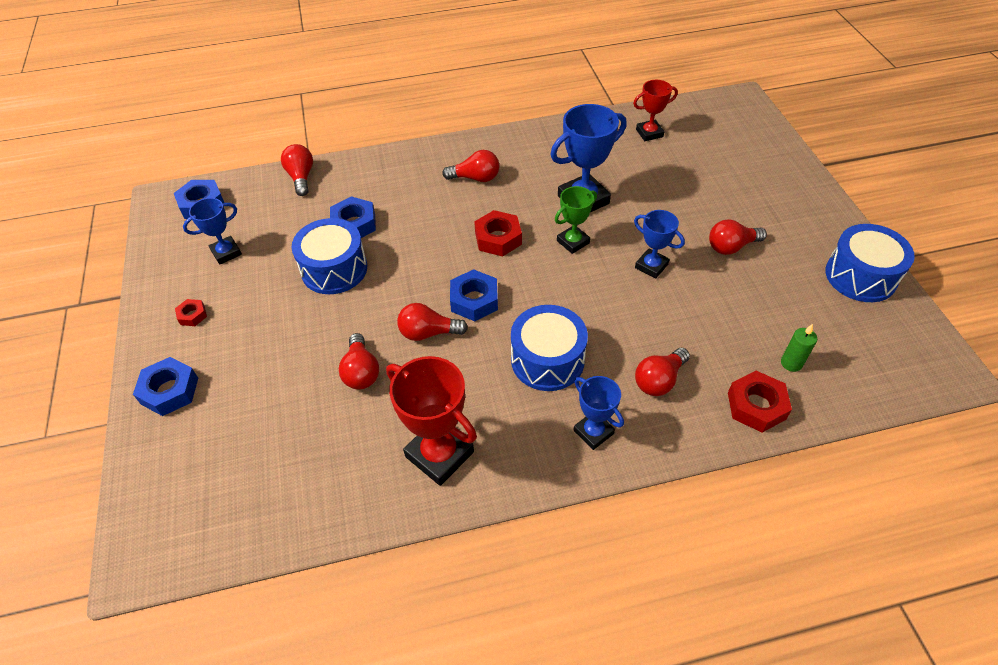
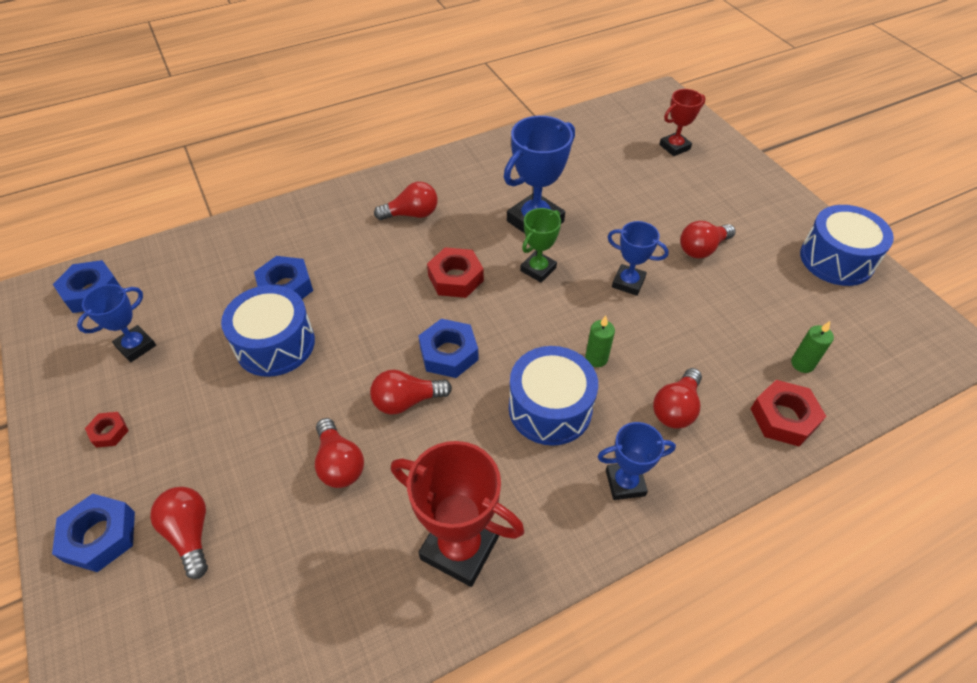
camera: 15 degrees left, 0 degrees up
red light bulb [281,144,313,196] -> red light bulb moved to [150,487,208,579]
blue trophy [574,376,624,450] -> blue trophy turned 45 degrees counterclockwise [597,422,676,500]
red trophy [633,80,678,141] -> red trophy moved to [659,89,705,156]
none -> green candle [585,316,615,367]

